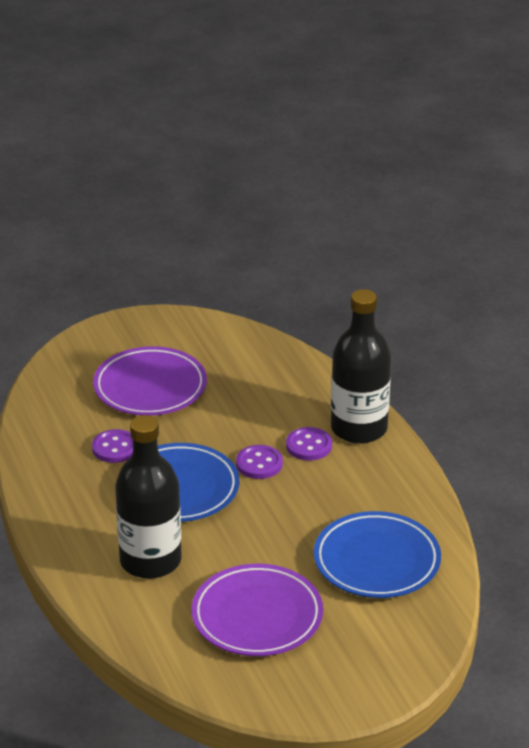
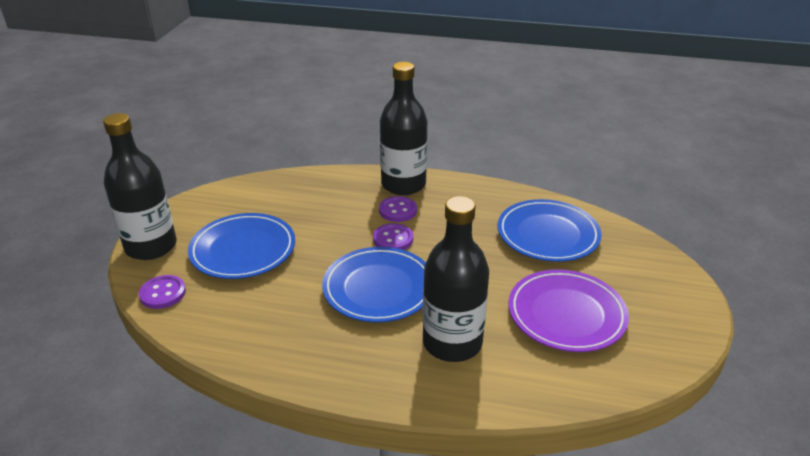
camera: 55 degrees left, 0 degrees up
purple button [92,429,133,463] -> purple button moved to [139,275,186,309]
purple plate [93,346,207,416] -> blue plate [188,213,295,279]
none -> black bottle [103,113,177,260]

